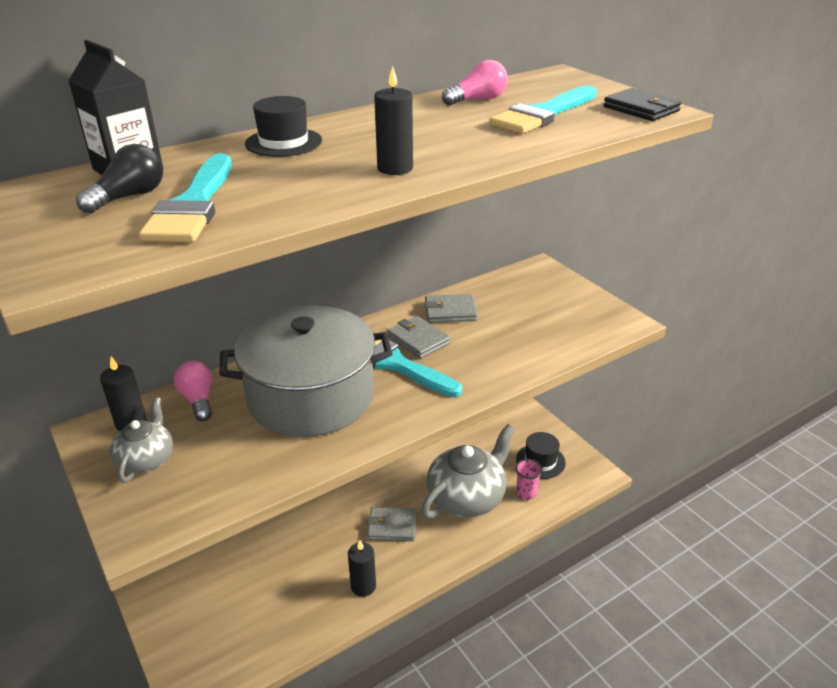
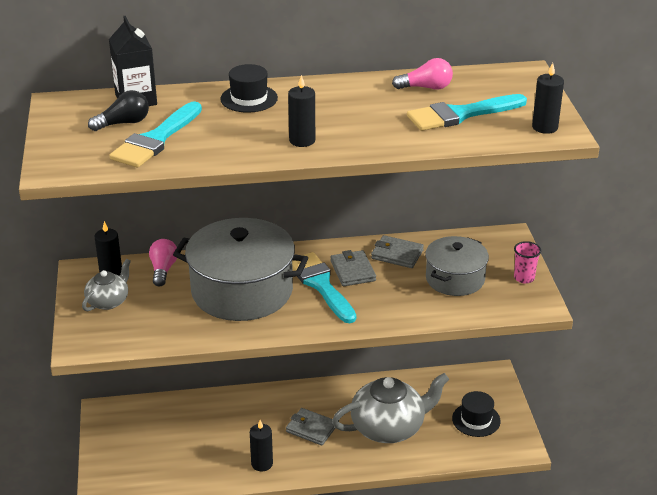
camera: 25 degrees right, 0 degrees up
pink cup [516,459,543,500] -> pink cup moved to [514,241,541,284]
black wallet [604,88,681,121] -> black candle [532,63,564,134]
none -> grey pot [425,236,489,296]

